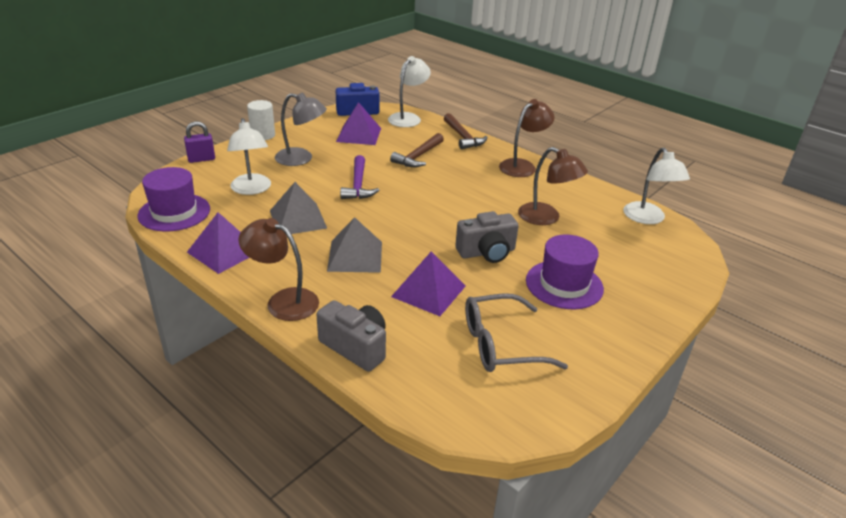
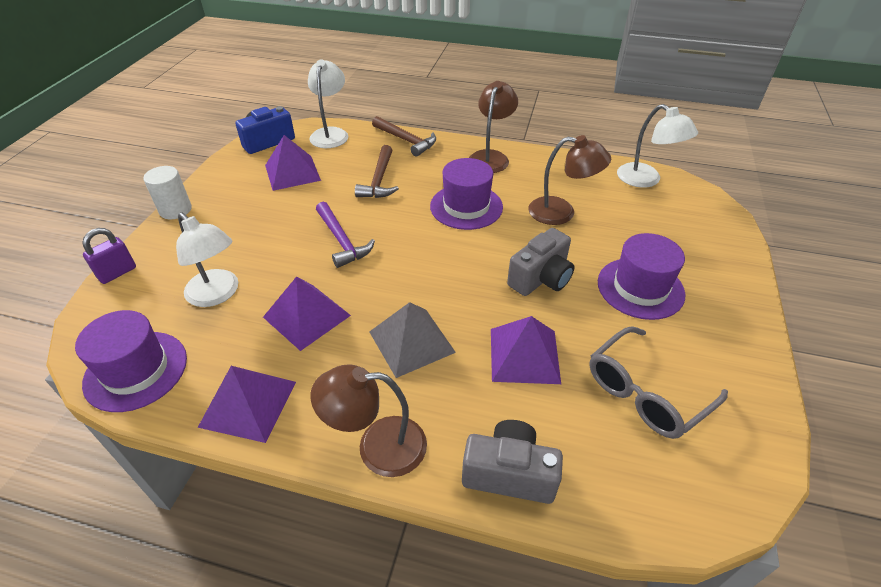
camera: 25 degrees left, 10 degrees up
grey pyramid [270,182,327,234] -> purple pyramid [263,276,351,351]
grey lamp [275,93,327,166] -> none
none -> purple hat [430,158,503,230]

